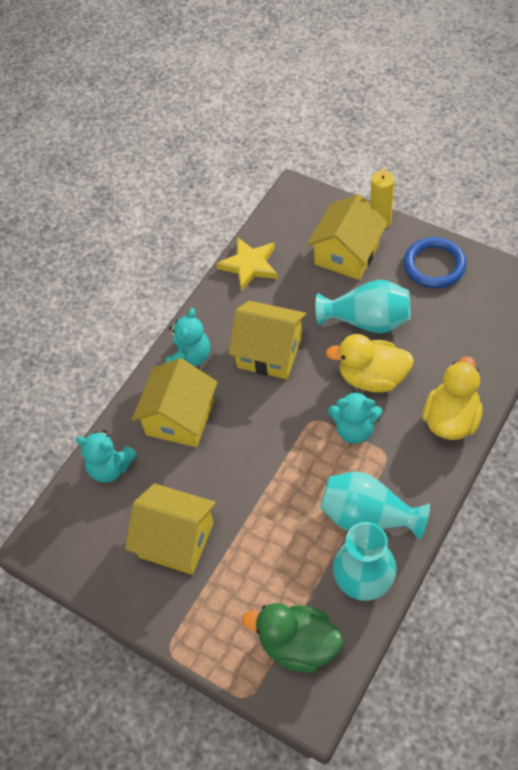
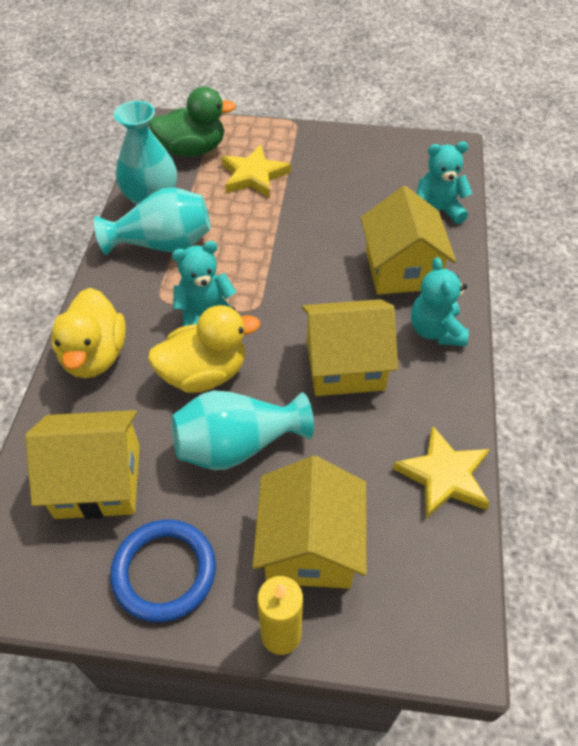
camera: 150 degrees right, 5 degrees down
yellow house [125,483,216,575] -> yellow house moved to [25,410,140,519]
none -> yellow star [221,145,291,198]

